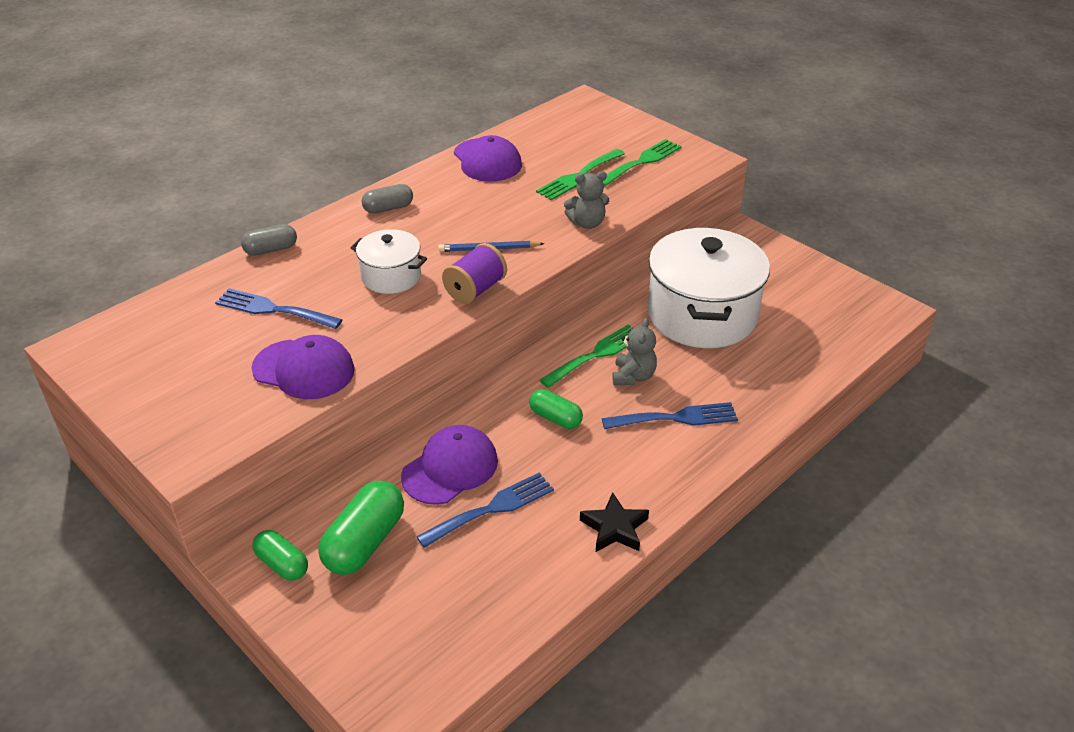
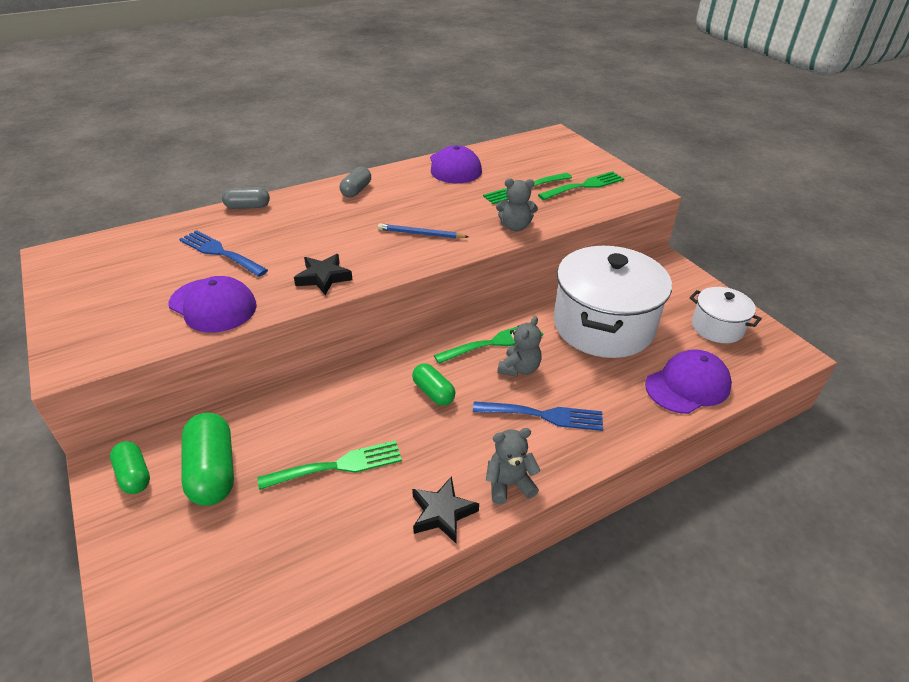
camera: 15 degrees right, 0 degrees up
green capsule [318,481,404,575] -> green capsule turned 60 degrees counterclockwise [182,413,234,506]
white pot [350,229,427,294] -> white pot moved to [689,287,762,343]
grey capsule [362,184,413,214] -> grey capsule turned 60 degrees counterclockwise [340,167,371,197]
purple cap [401,425,498,505] -> purple cap moved to [645,349,732,414]
blue fork [416,473,554,548] -> green fork [258,440,402,490]
purple spool [442,243,507,304] -> none
none -> black star [294,254,353,295]
none -> grey teddy bear [486,428,541,504]

